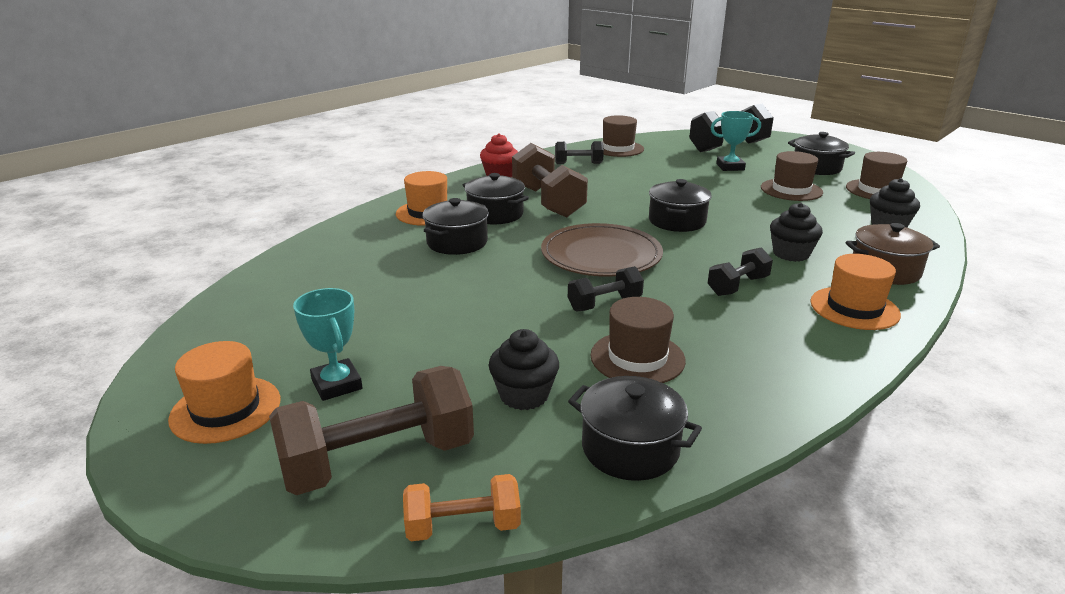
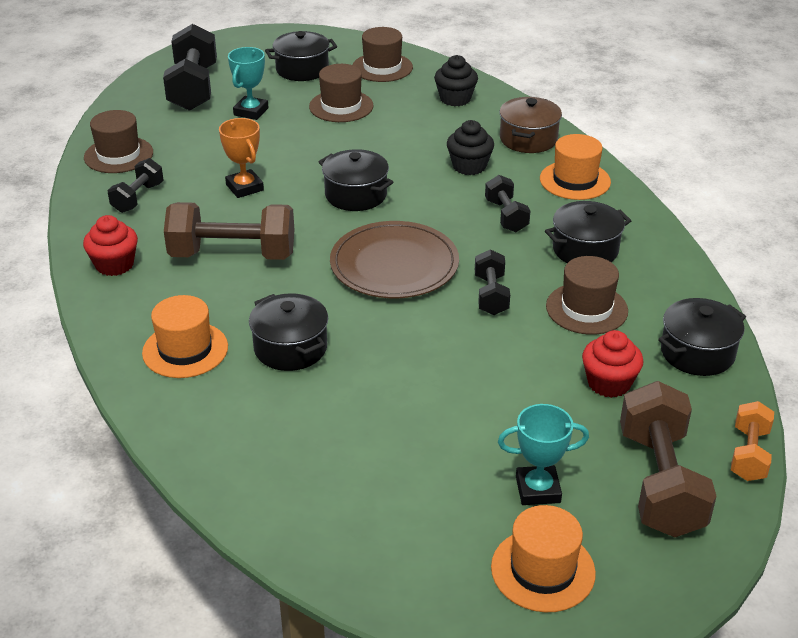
camera: 65 degrees left, 10 degrees up
black pot [463,173,529,224] -> black pot moved to [545,201,631,263]
black cupcake [489,329,559,410] -> red cupcake [582,330,643,398]
none -> orange trophy [219,118,264,198]

